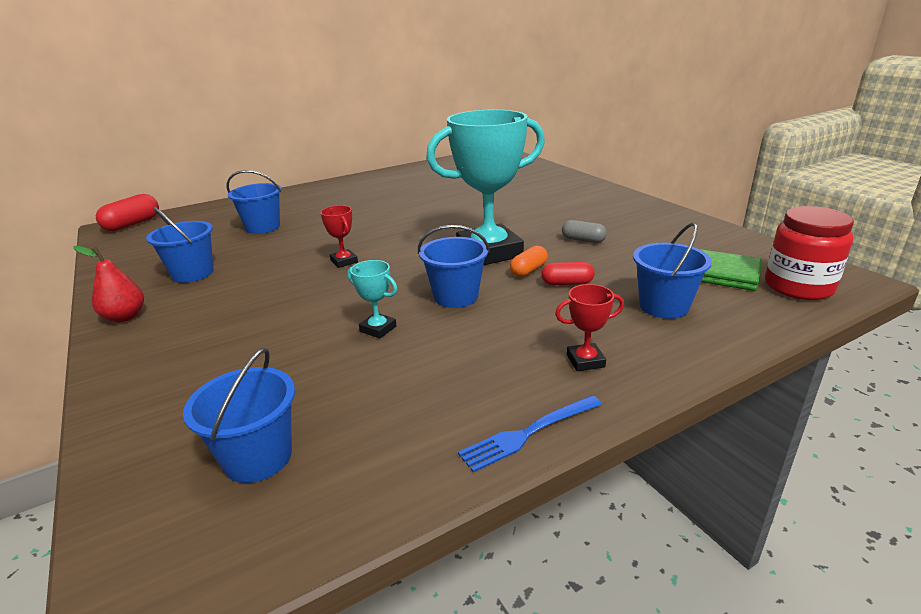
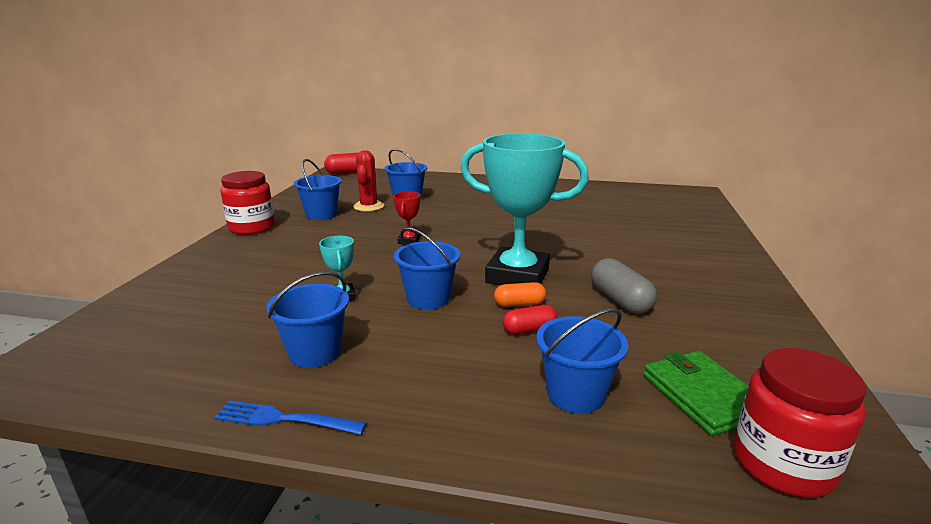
camera: 40 degrees right, 5 degrees down
red pear [74,246,144,322] -> red jar [221,171,275,235]
blue bucket [183,348,295,483] -> blue bucket moved to [266,272,349,368]
red capsule [541,262,595,285] -> red capsule turned 60 degrees counterclockwise [503,305,558,334]
red trophy [555,284,624,371] -> none
grey capsule [562,220,607,243] -> grey capsule [591,258,657,314], size x1.57
none -> red cactus [353,150,384,212]

